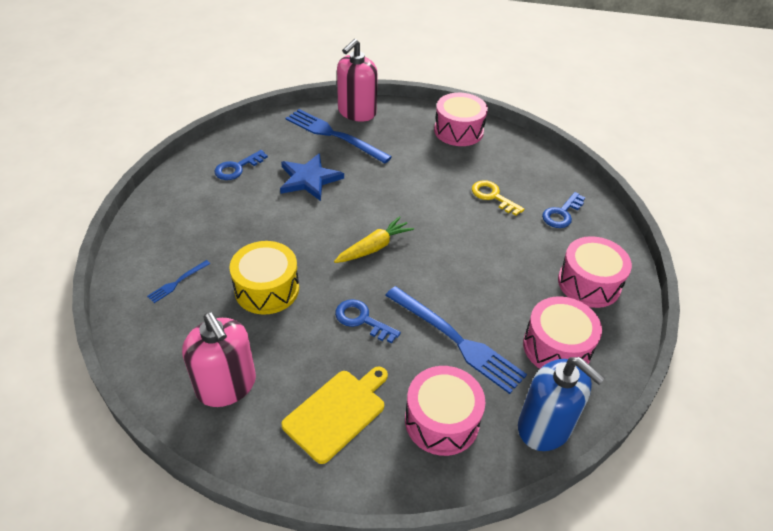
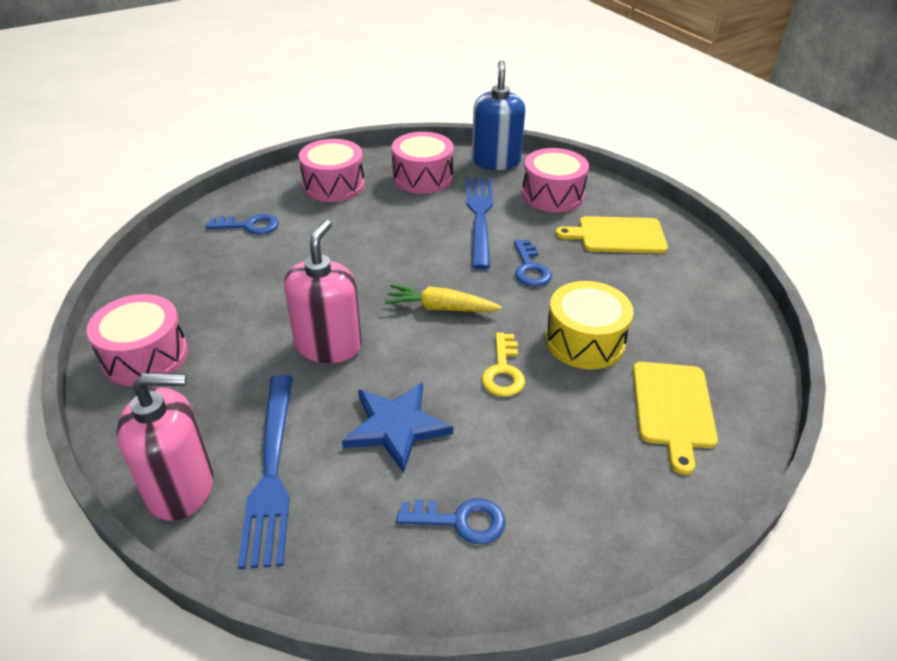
camera: 130 degrees left, 5 degrees down
blue fork [147,260,211,303] -> yellow cutting board [633,362,718,475]
pink soap dispenser [182,313,256,407] -> pink soap dispenser moved to [284,220,362,363]
yellow key [472,180,525,216] -> yellow key moved to [482,332,525,397]

